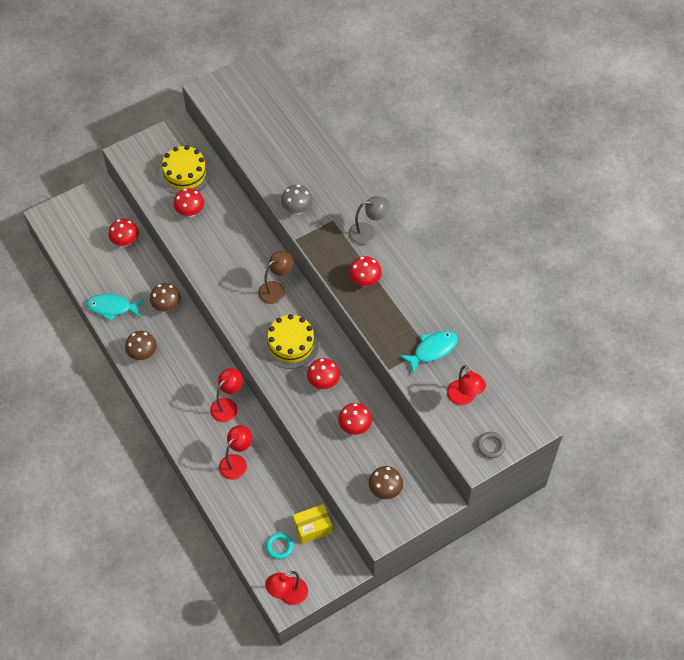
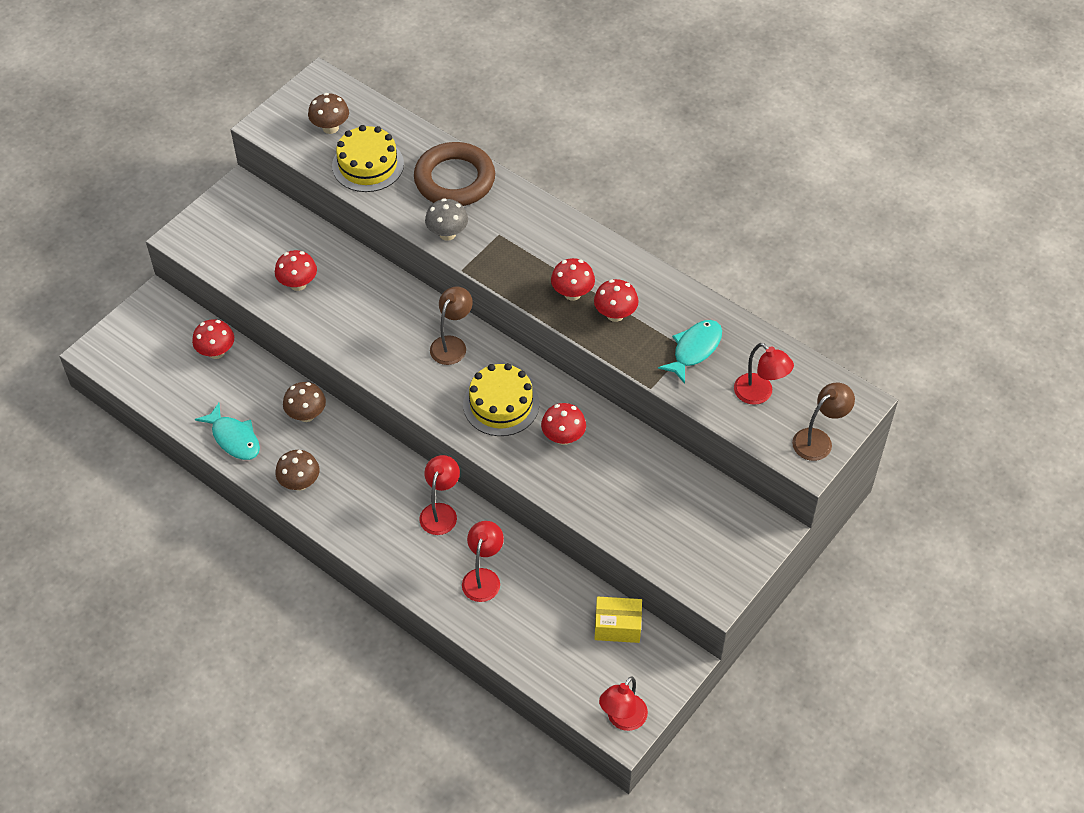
camera: 20 degrees left, 5 degrees down
turquoise fish [86,294,144,321] -> turquoise fish turned 120 degrees counterclockwise [195,403,260,460]
yellow cake [159,145,211,194] -> yellow cake moved to [332,125,404,192]
turquoise ring [266,533,294,559] -> none
yellow box [293,504,333,544] -> yellow box turned 45 degrees clockwise [595,597,642,643]
red mushroom [338,403,372,435] -> red mushroom moved to [594,279,639,322]
grey lamp [349,196,389,245] -> none
brown mushroom [369,466,403,499] -> brown mushroom moved to [308,93,349,134]
grey ring [477,432,506,458] -> brown lamp [792,383,855,461]
none -> brown ring [414,142,495,206]

